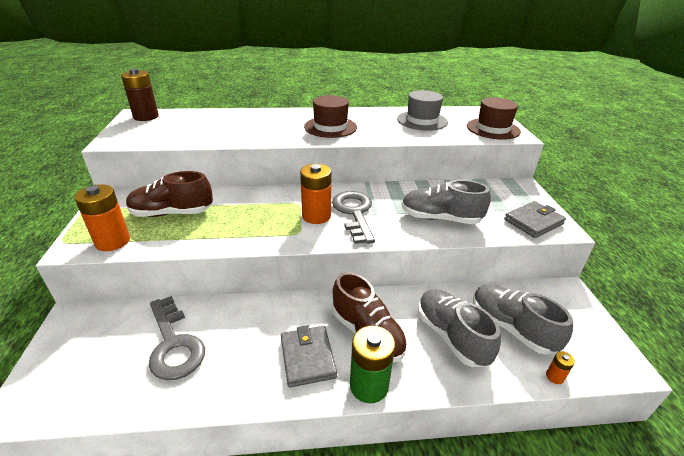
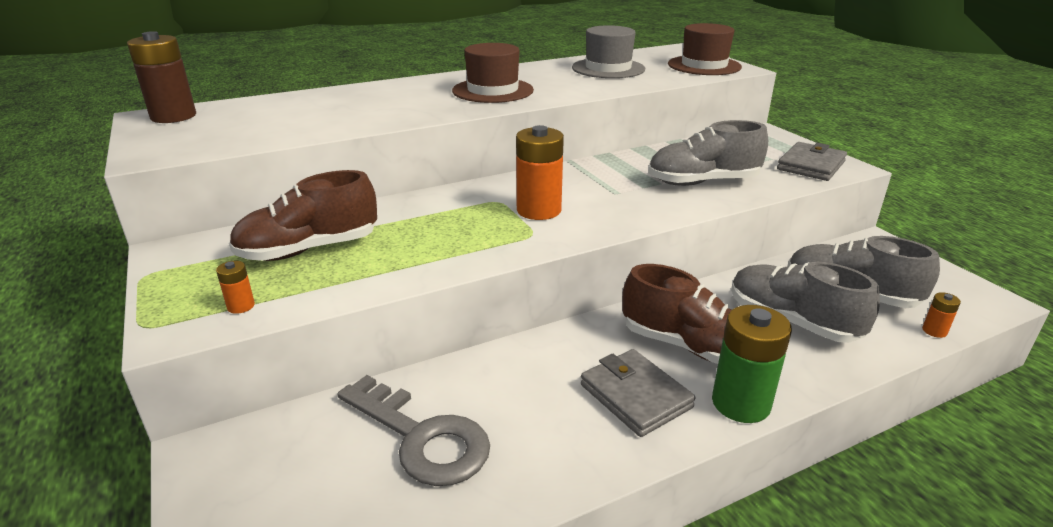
camera: 20 degrees left, 5 degrees down
orange battery [74,184,130,251] -> orange battery [216,261,255,314], size x0.45
grey key [332,191,375,244] -> none

